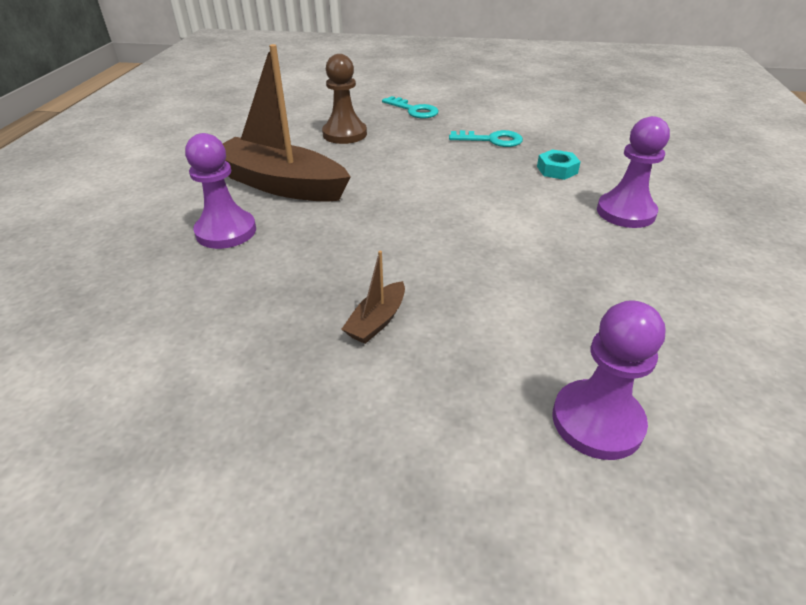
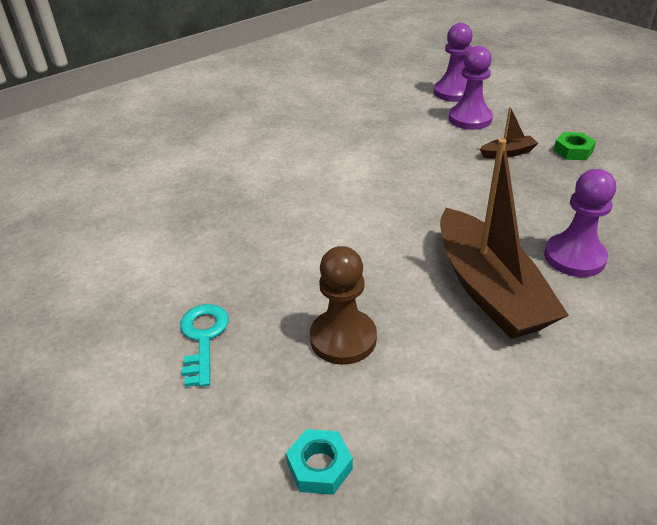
camera: 135 degrees left, 0 degrees up
turquoise key [449,130,523,147] -> none
turquoise nut [537,149,580,180] -> turquoise nut moved to [286,429,353,495]
purple pawn [597,116,670,228] -> purple pawn moved to [448,46,493,130]
none -> green nut [554,132,596,160]

